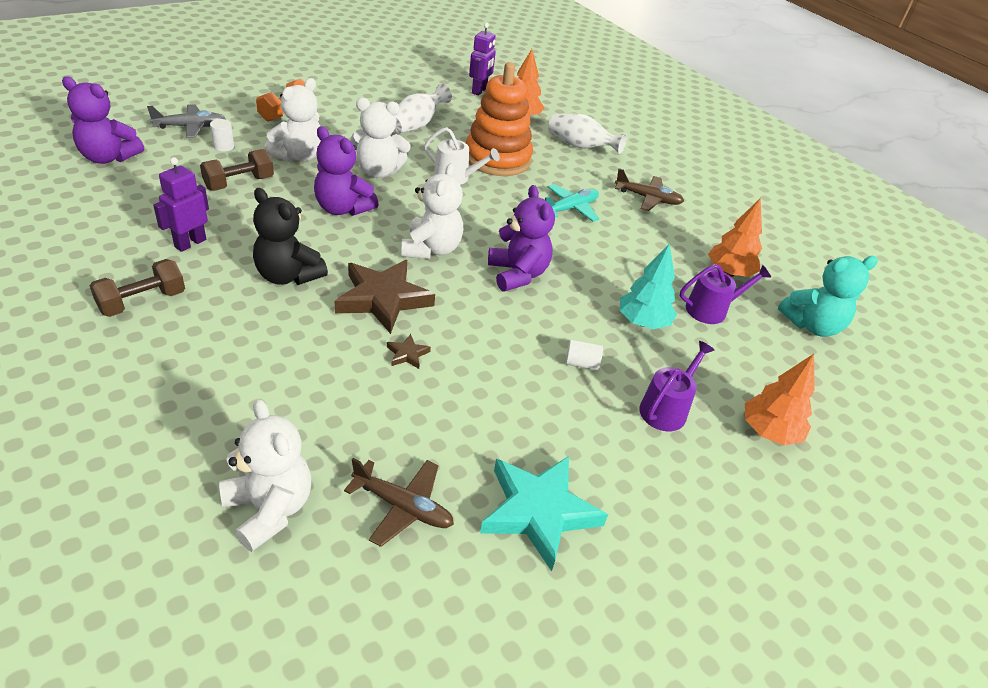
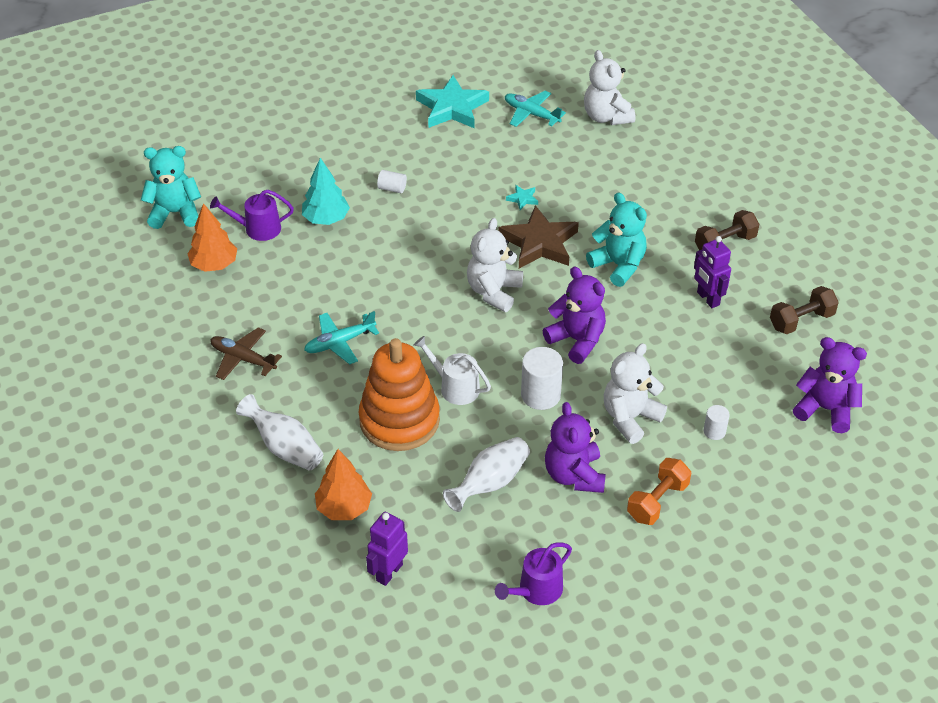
camera: 165 degrees left, 5 degrees up
grey plane [147,104,226,138] -> none
purple robot [153,157,209,252] -> purple robot turned 105 degrees clockwise [694,236,731,308]
brown dumbbell [200,149,274,191] -> brown dumbbell moved to [770,286,839,334]
black teddy bear [253,188,328,285] -> turquoise teddy bear [586,193,647,287]
brown plane [344,458,454,547] -> turquoise plane [505,91,566,127]
white teddy bear [350,98,411,178] -> white cylinder [521,347,563,410]
brown star [387,334,431,369] -> turquoise star [506,185,538,210]
purple teddy bear [488,185,555,291] -> purple teddy bear moved to [545,402,606,493]
purple watering can [639,341,714,431] -> purple watering can moved to [495,542,572,605]
orange tree [745,354,815,445] -> none

